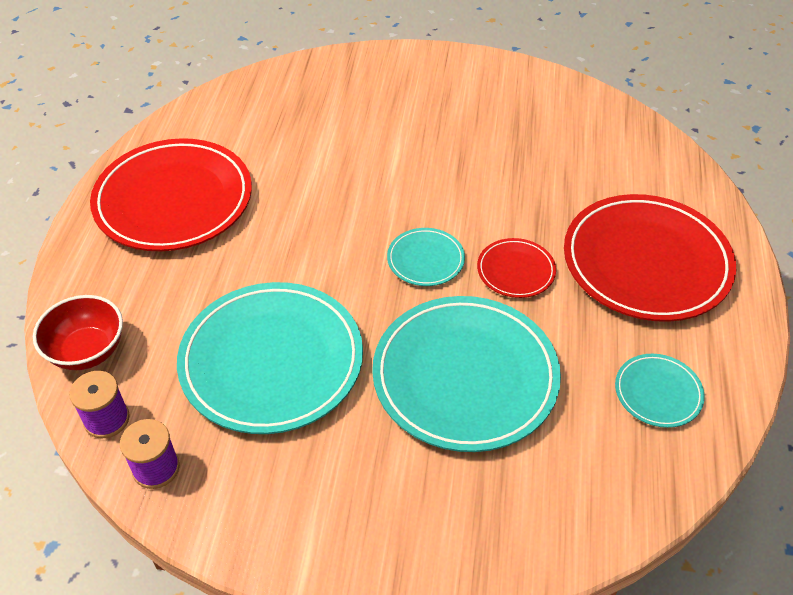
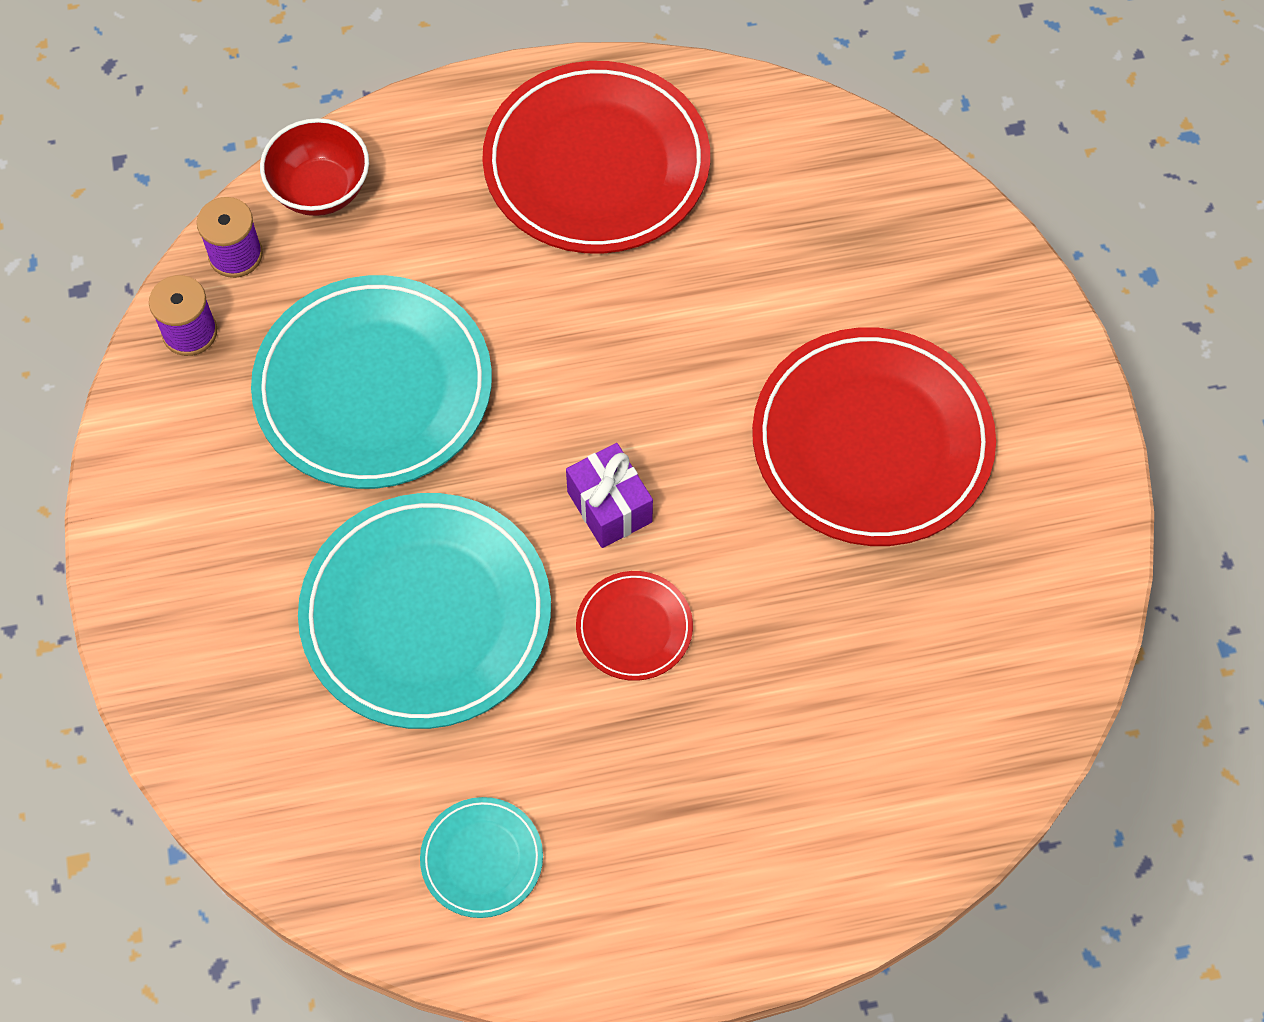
camera: 70 degrees right, 15 degrees up
turquoise plate [387,228,465,286] -> purple gift [566,443,653,548]
red plate [564,194,736,322] -> red plate moved to [752,327,996,546]

